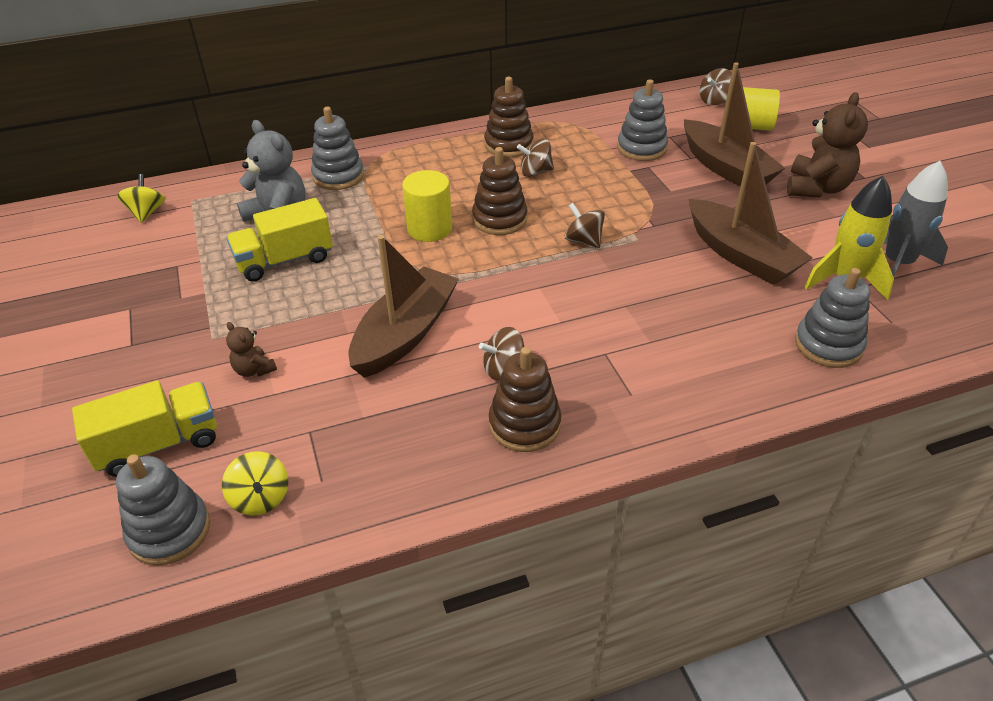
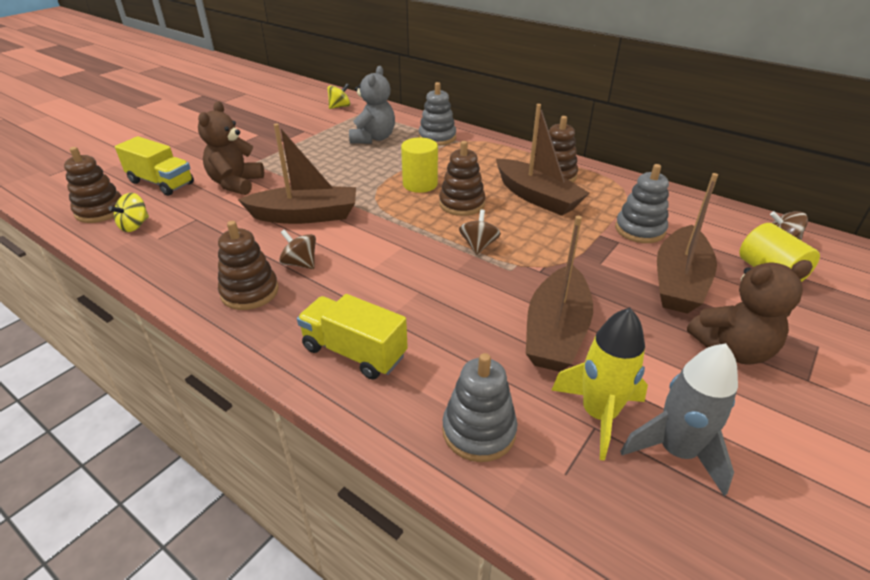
camera: 55 degrees right, 5 degrees down
grey stacking toy [116,454,210,566] -> brown stacking toy [64,147,122,223]
yellow truck [226,198,333,282] -> yellow truck moved to [297,294,408,380]
brown teddy bear [226,322,277,377] -> brown teddy bear [198,101,264,195], size x2.00
brown spinning top [517,139,554,177] -> brown boat [496,104,590,216]

